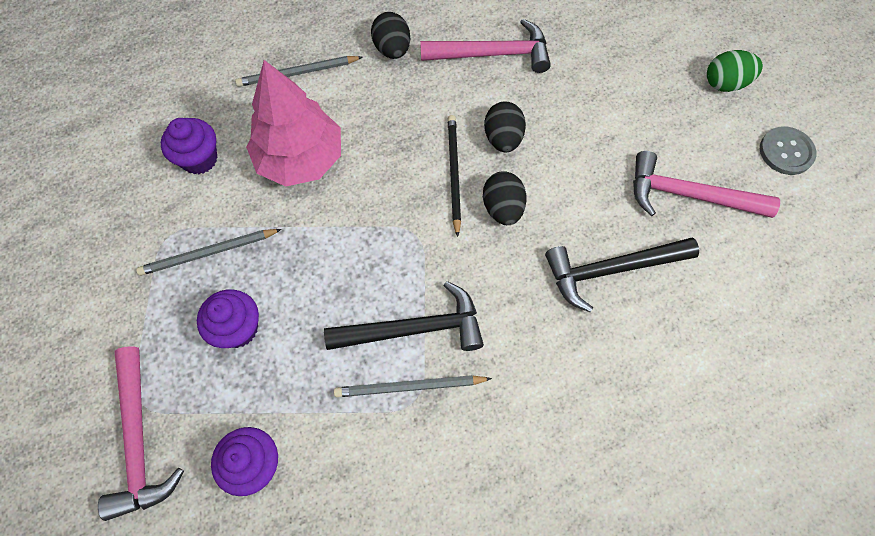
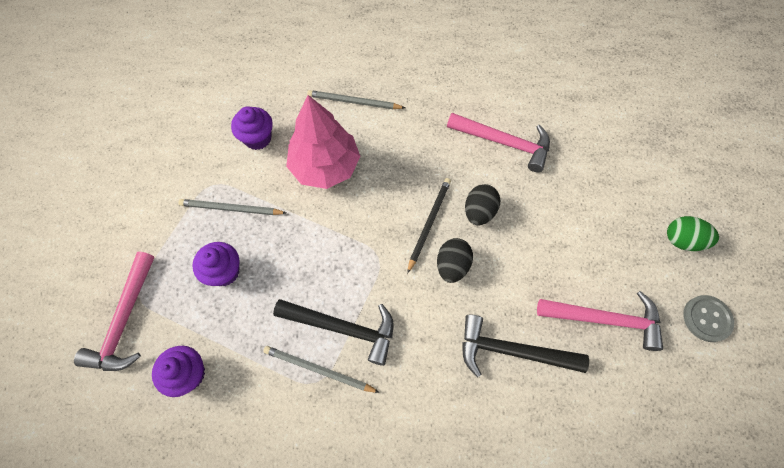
camera: 25 degrees right, 0 degrees up
black egg [371,12,410,59] -> none
pink hammer [633,151,780,218] -> pink hammer turned 150 degrees clockwise [537,291,663,351]

